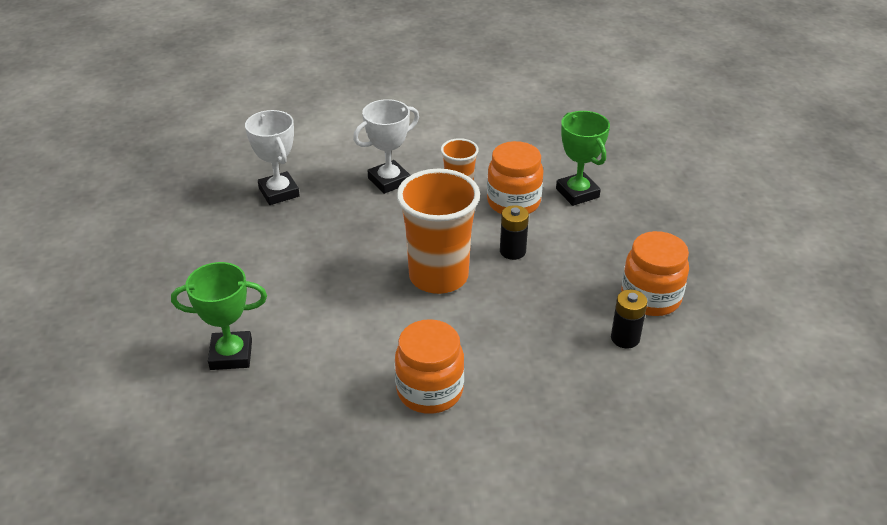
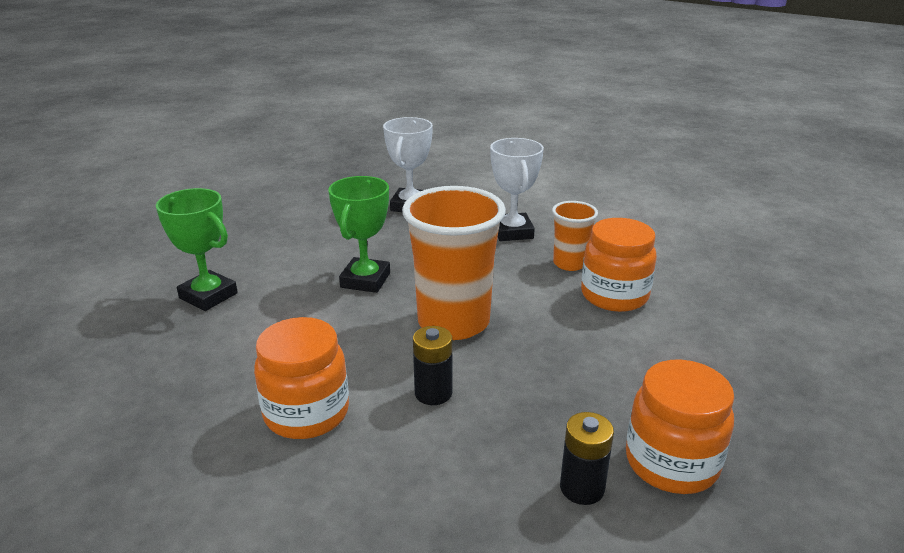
camera: 40 degrees right, 10 degrees down
white trophy [353,99,419,194] -> white trophy turned 75 degrees clockwise [490,138,544,241]
black battery [500,205,529,260] -> black battery moved to [413,326,452,405]
green trophy [556,111,610,206] -> green trophy moved to [328,176,390,293]

